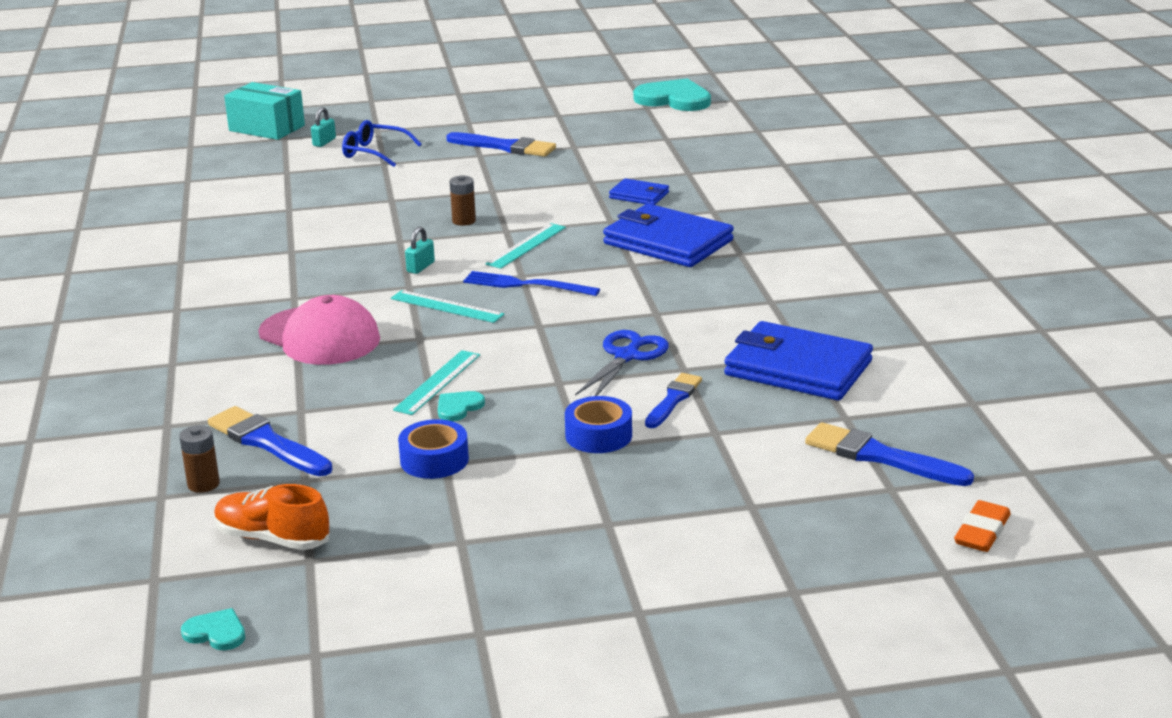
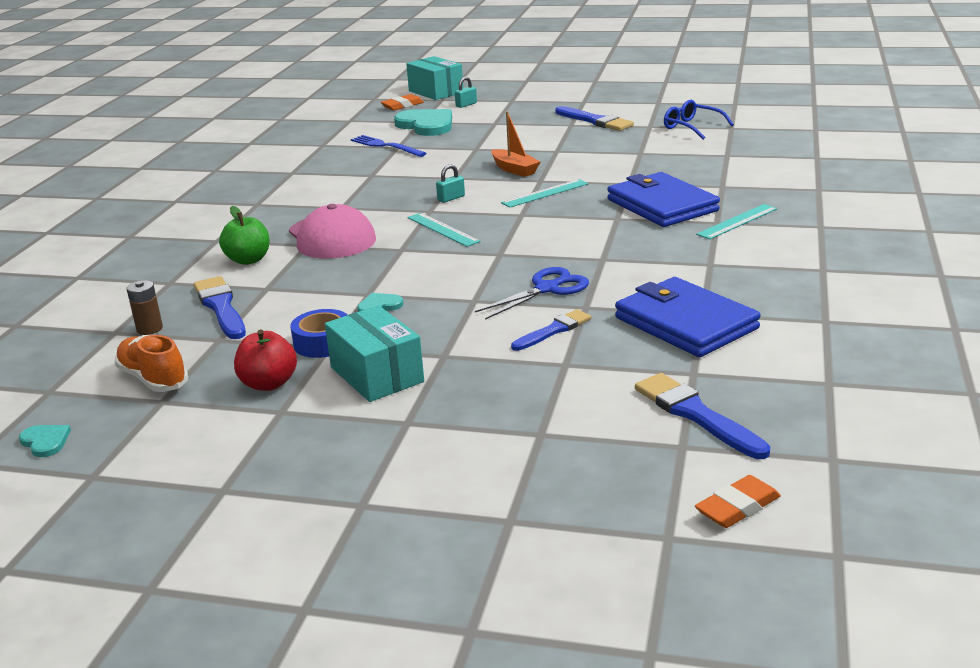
camera: 25 degrees right, 0 degrees up
blue glasses [342,120,422,167] -> blue glasses moved to [664,100,734,139]
turquoise ruler [393,350,480,415] -> turquoise ruler moved to [696,204,777,239]
brown battery [450,175,476,226] -> orange boat [491,111,541,177]
blue fork [463,271,600,296] -> blue fork moved to [351,135,427,157]
blue tape [565,396,632,453] -> none
blue wallet [609,178,669,205] -> none
turquoise heart [633,78,711,111] -> turquoise heart moved to [394,109,452,136]
none -> green apple [219,206,270,265]
none -> red apple [234,329,297,391]
none -> turquoise box [325,305,424,402]
none -> orange eraser [381,94,424,110]

